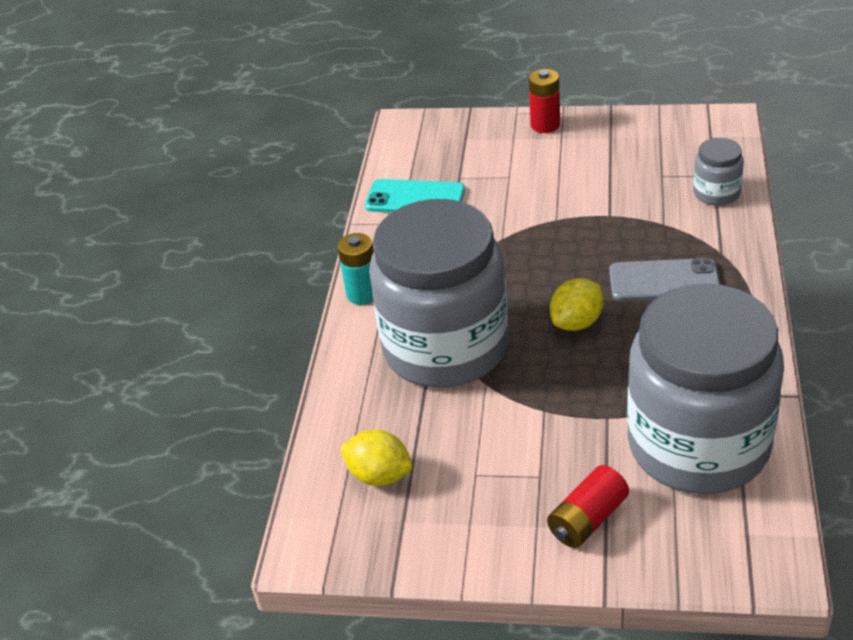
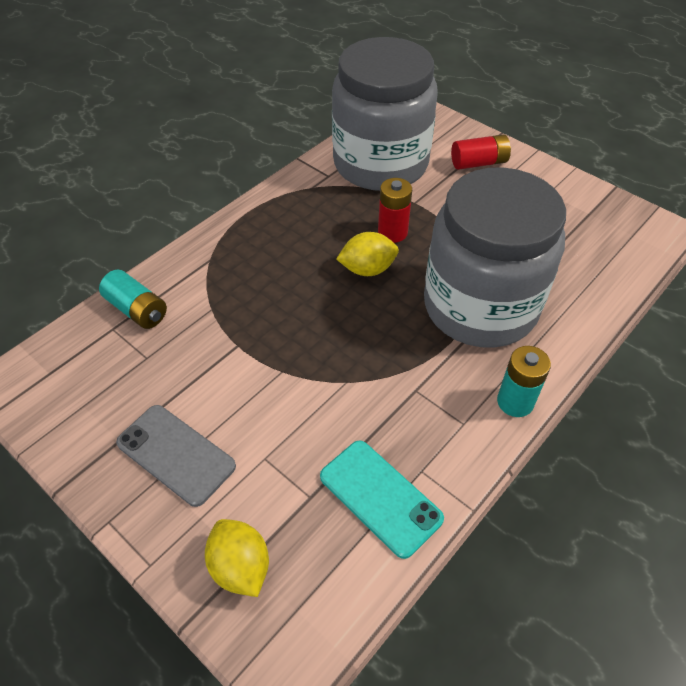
camera: 150 degrees left, 10 degrees up
yellow lemon [340,430,412,486] -> yellow lemon moved to [205,519,269,597]
red battery [529,69,560,133] -> red battery moved to [378,178,412,243]
grey phone [609,258,721,301] -> grey phone moved to [116,405,236,507]
grey jar [693,138,744,206] -> turquoise battery [99,269,167,329]

